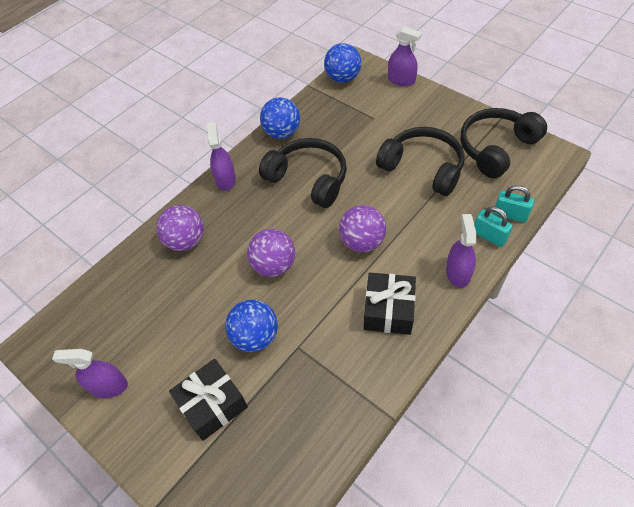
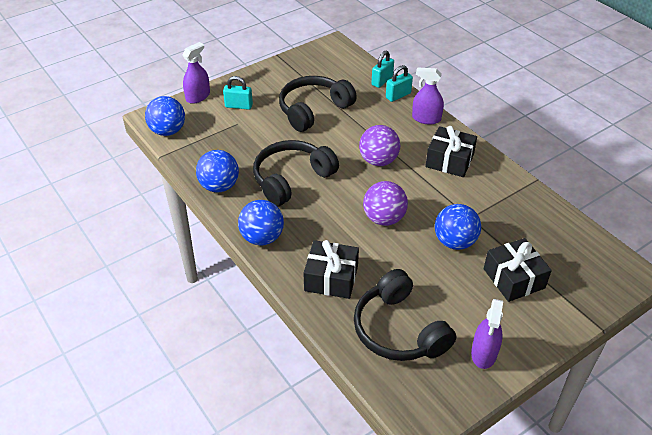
camera: 80 degrees left, 10 degrees down
purple ball [156,205,204,251] -> black gift [304,240,359,299]
purple spray bottle [207,122,236,191] -> blue ball [238,200,284,245]
black headphones [460,108,547,178] -> black headphones moved to [354,269,456,361]
none -> turquoise padlock [223,76,253,110]

